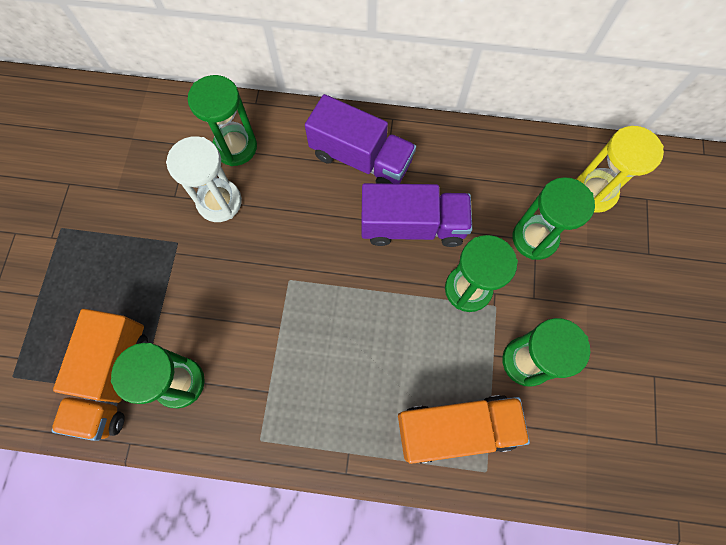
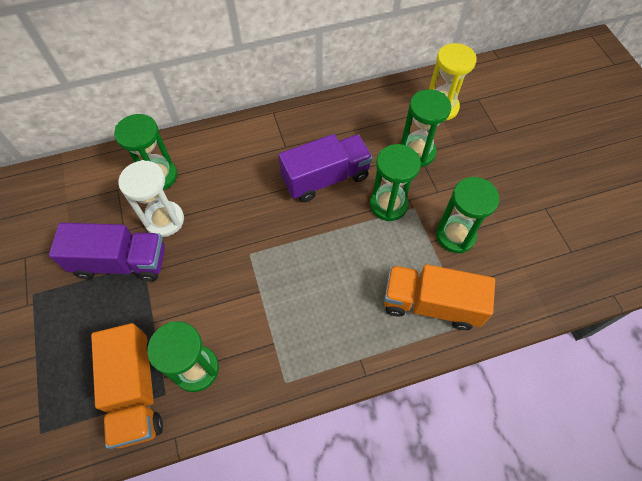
camera: 25 degrees left, 10 degrees down
purple truck [305,94,416,184] -> purple truck moved to [49,223,165,281]
orange truck [398,395,530,464] -> orange truck turned 135 degrees counterclockwise [384,264,495,330]

